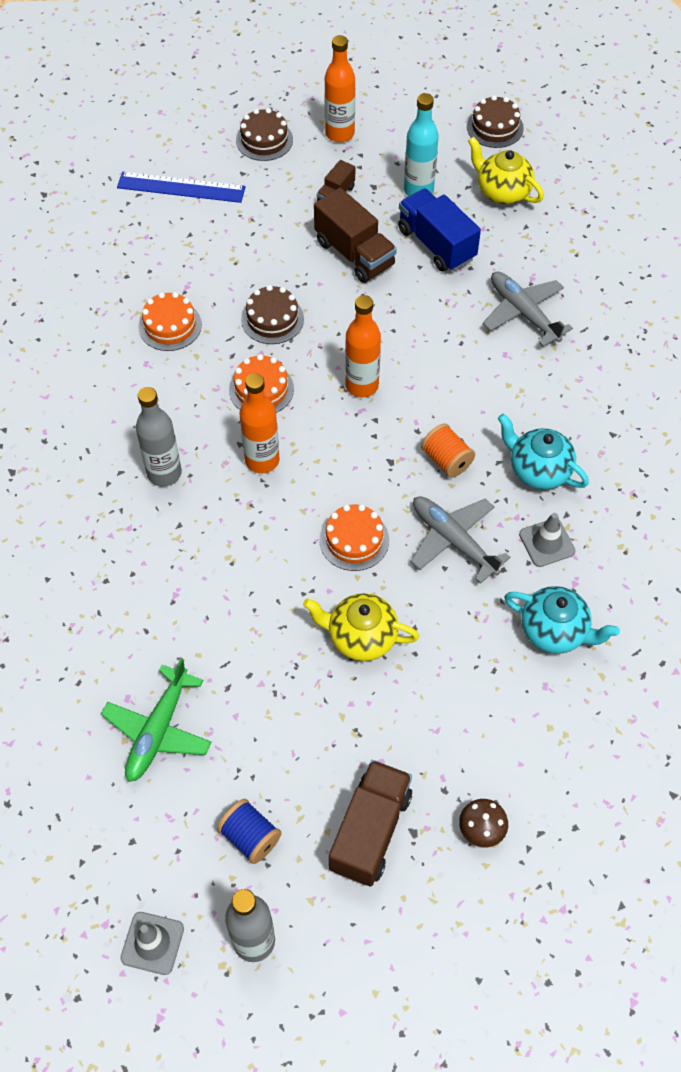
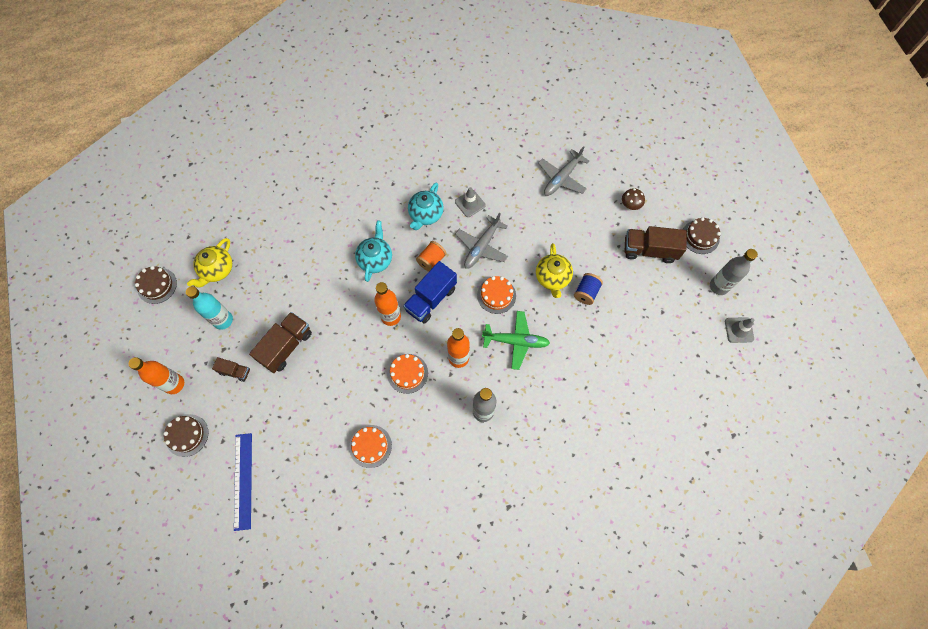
camera: 105 degrees left, 10 degrees up
green plane [101,658,212,782] -> green plane moved to [482,311,550,370]
blue spool [217,799,282,864] -> blue spool moved to [574,273,603,305]
brown cake [241,285,304,344] -> brown cake moved to [683,217,721,254]
blue truck [398,188,481,272] -> blue truck moved to [403,261,457,324]
grey plane [483,272,573,347] -> grey plane moved to [538,146,589,196]
turquoise teapot [504,586,620,654] -> turquoise teapot moved to [355,221,392,282]

